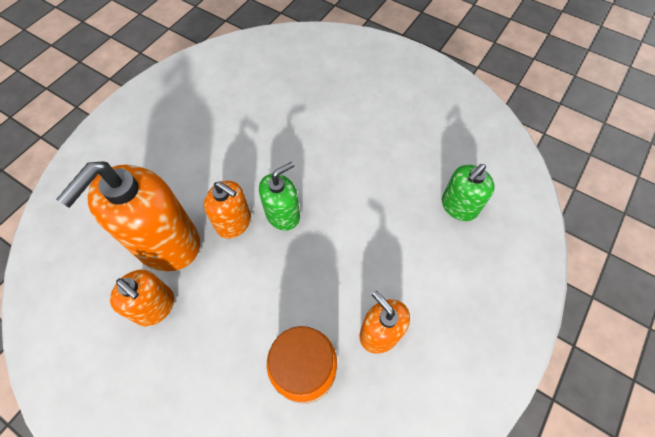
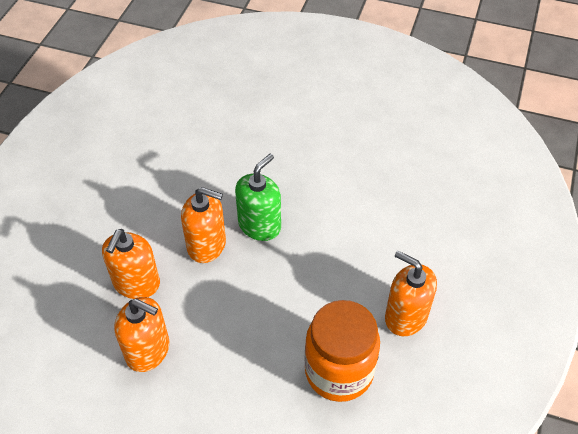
camera: 15 degrees left, 10 degrees down
orange soap dispenser [56,161,200,271] -> orange soap dispenser [102,229,160,299], size x0.55
green soap dispenser [442,164,495,221] -> none

